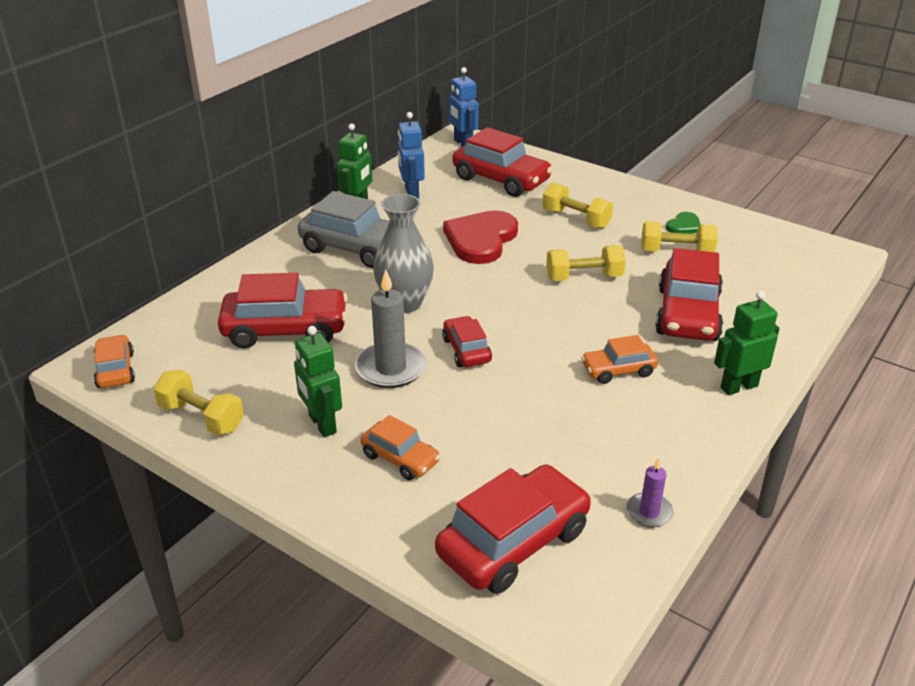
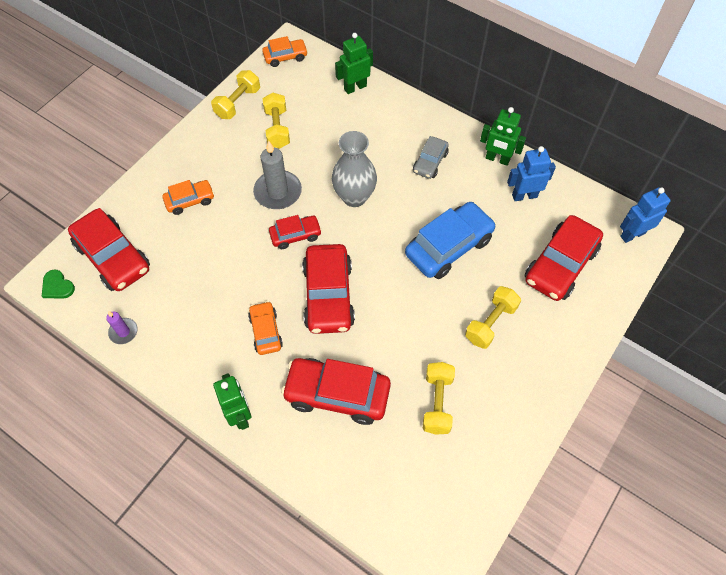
camera: 90 degrees right, 25 degrees up
red car [218,273,348,349] -> red car moved to [302,244,355,334]
green robot [294,326,342,437] -> green robot moved to [335,33,373,94]
grey car [298,191,390,268] -> grey car [413,136,449,179], size x0.55
orange car [360,415,441,480] -> orange car turned 150 degrees counterclockwise [162,180,214,215]
red heart [443,210,518,264] -> blue car [405,202,496,279]
yellow dumbbell [546,245,626,281] -> yellow dumbbell moved to [263,93,290,149]
green heart [666,212,701,234] -> green heart moved to [42,269,75,299]

